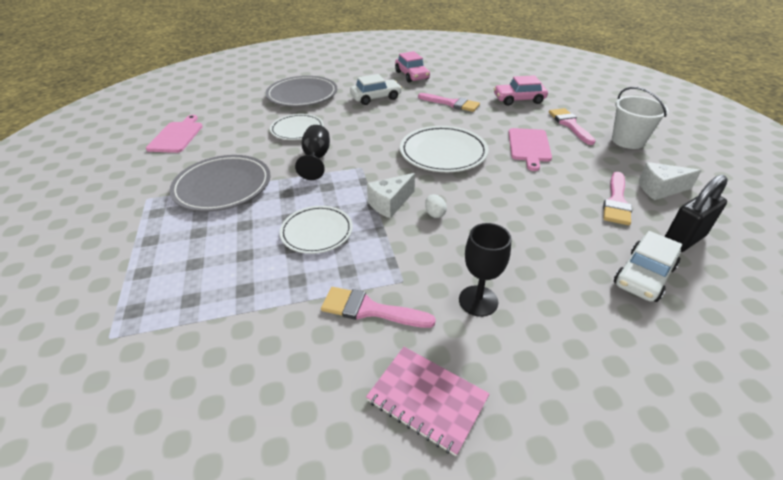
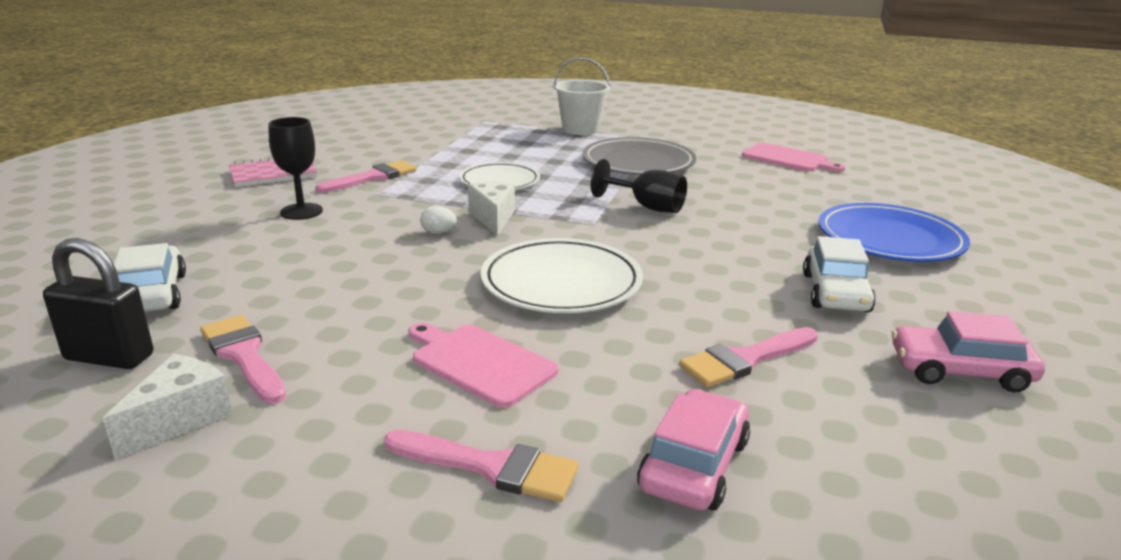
camera: 120 degrees right, 15 degrees down
grey plate [265,76,337,106] -> blue plate [819,203,970,262]
white plate [270,114,324,140] -> none
white bucket [612,87,669,149] -> white bucket moved to [553,57,611,135]
black padlock [665,175,728,252] -> black padlock turned 75 degrees counterclockwise [43,238,153,369]

